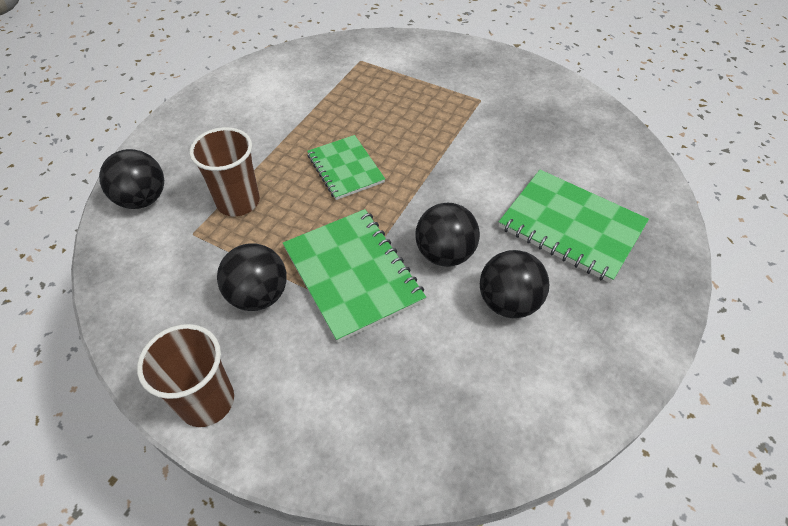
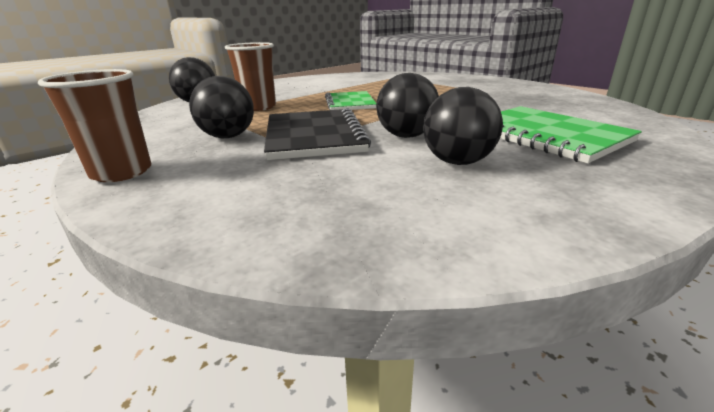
camera: 20 degrees right, 25 degrees down
green notebook [283,209,426,343] -> black notebook [264,108,371,160]

